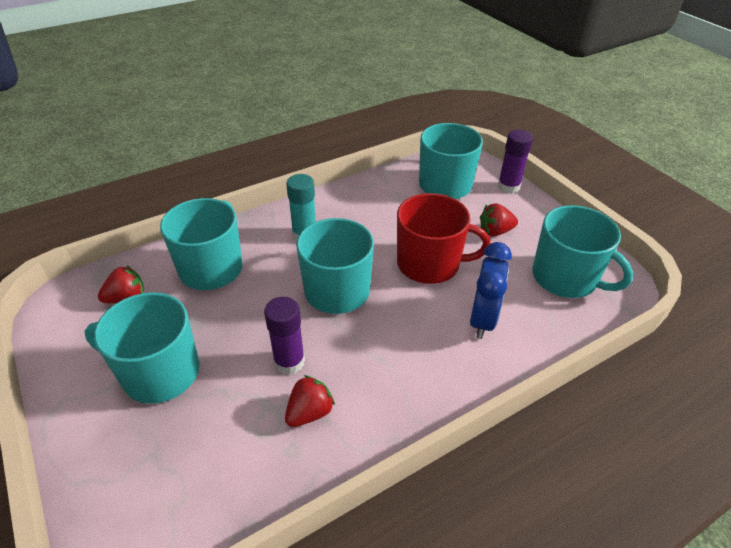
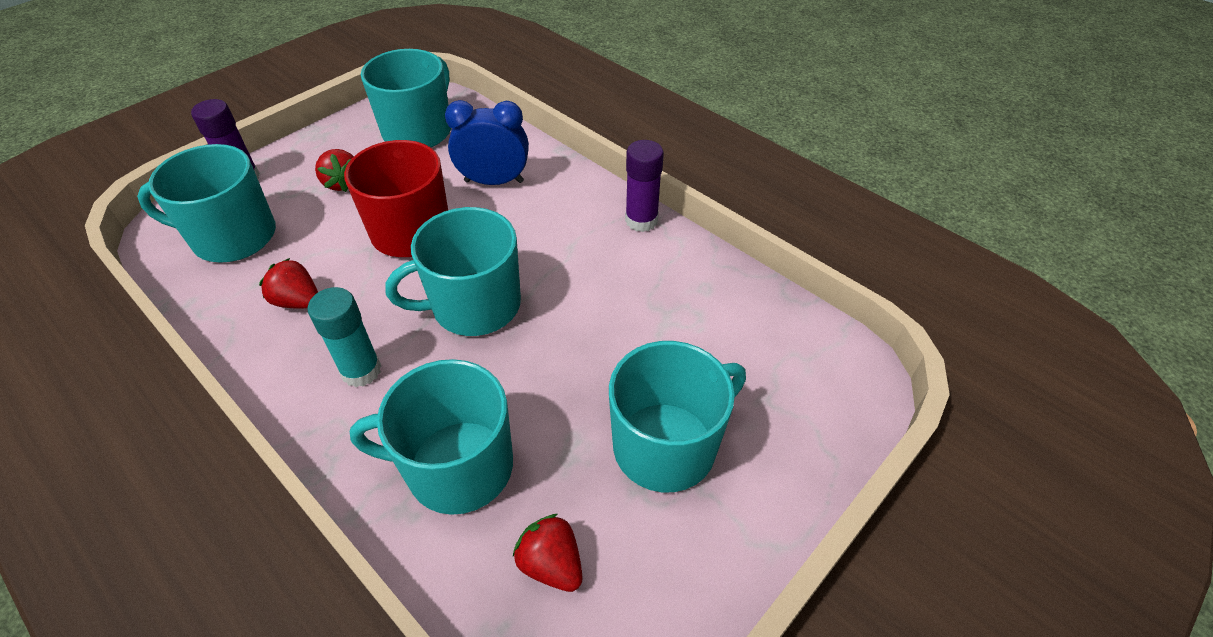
camera: 105 degrees left, 5 degrees up
turquoise mug [85,292,200,404] -> turquoise mug turned 120 degrees counterclockwise [609,341,746,492]
purple glue stick [264,297,305,375] -> purple glue stick moved to [625,140,664,232]
red strawberry [285,375,335,427] -> red strawberry moved to [259,258,318,308]

